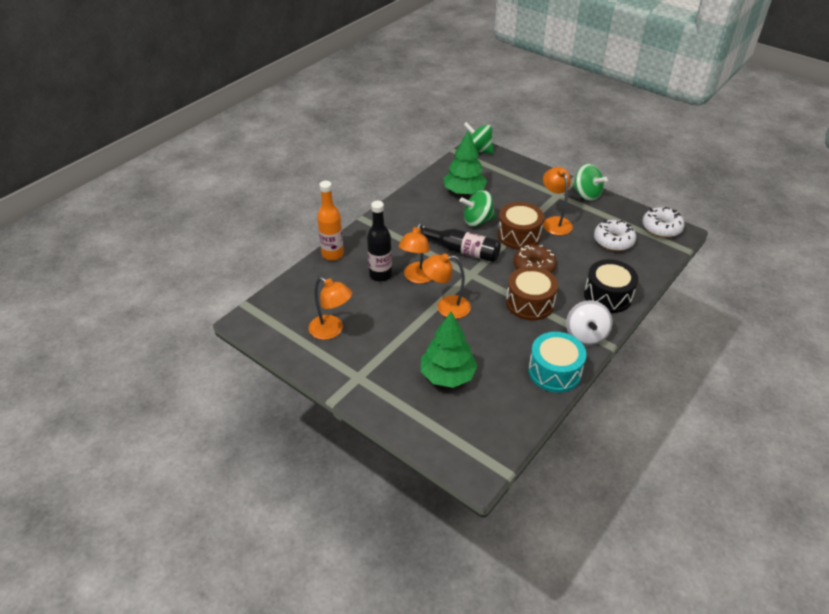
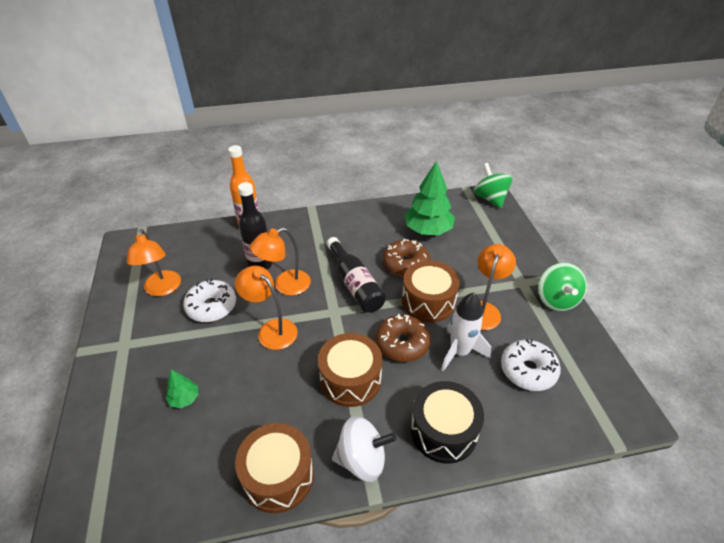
camera: 40 degrees right, 0 degrees up
green tree [421,312,478,388] -> green tree [166,370,199,408], size x0.47
green spinning top [460,190,496,227] -> brown donut [383,239,430,276]
turquoise drum [528,332,587,393] -> brown drum [235,423,314,513]
white spinning top [566,300,613,346] -> white spinning top turned 135 degrees counterclockwise [332,416,397,482]
white donut [642,207,685,238] -> white donut moved to [183,279,236,322]
none -> white rocket [441,292,491,371]

